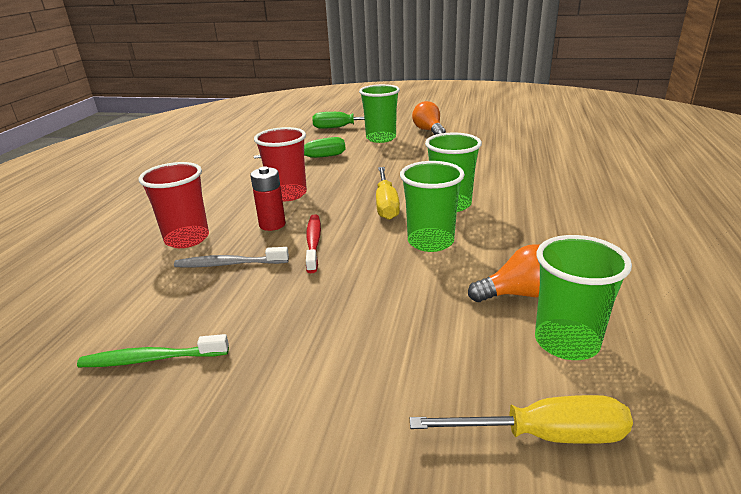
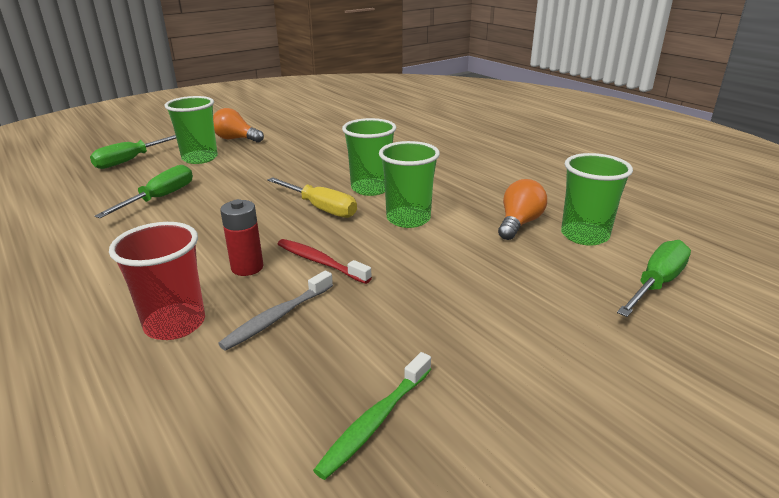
camera: 50 degrees left, 0 degrees up
red cup [254,127,307,201] -> none
yellow screwdriver [410,395,633,444] -> green screwdriver [617,240,691,317]

